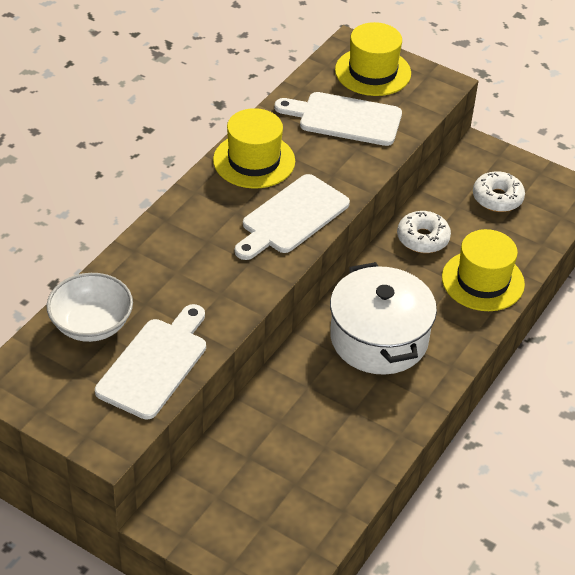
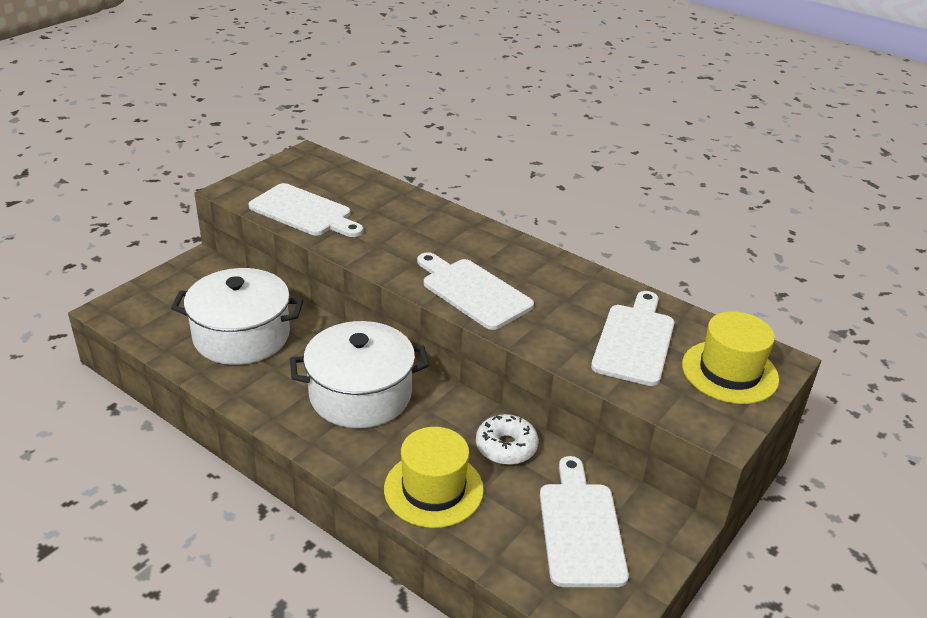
camera: 95 degrees right, 10 degrees down
white bowl [46,273,133,342] -> none
yellow hat [213,108,295,189] -> none
white donut [473,171,525,212] -> white cutting board [540,456,629,587]
none -> white pot [171,268,304,365]

